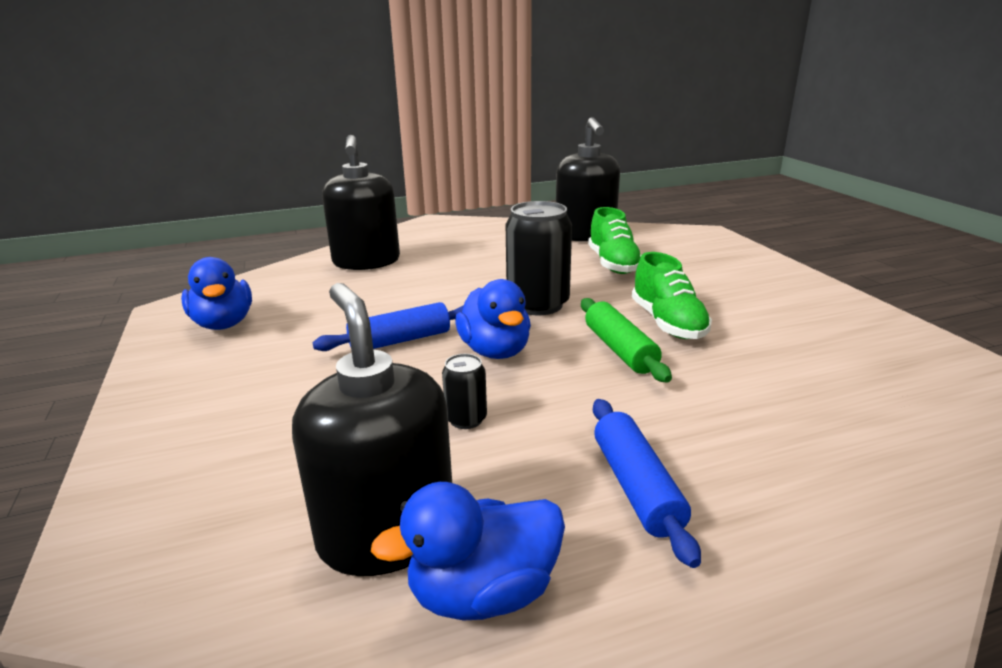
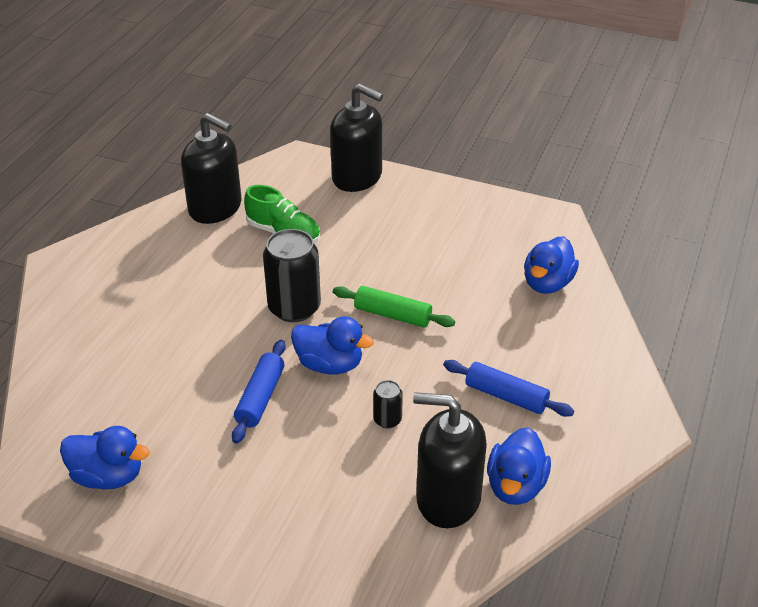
camera: 50 degrees left, 15 degrees up
black soap dispenser [322,135,400,270] -> black soap dispenser moved to [330,83,383,192]
green shoe [632,252,712,339] -> none
none -> blue duck [524,237,579,294]

